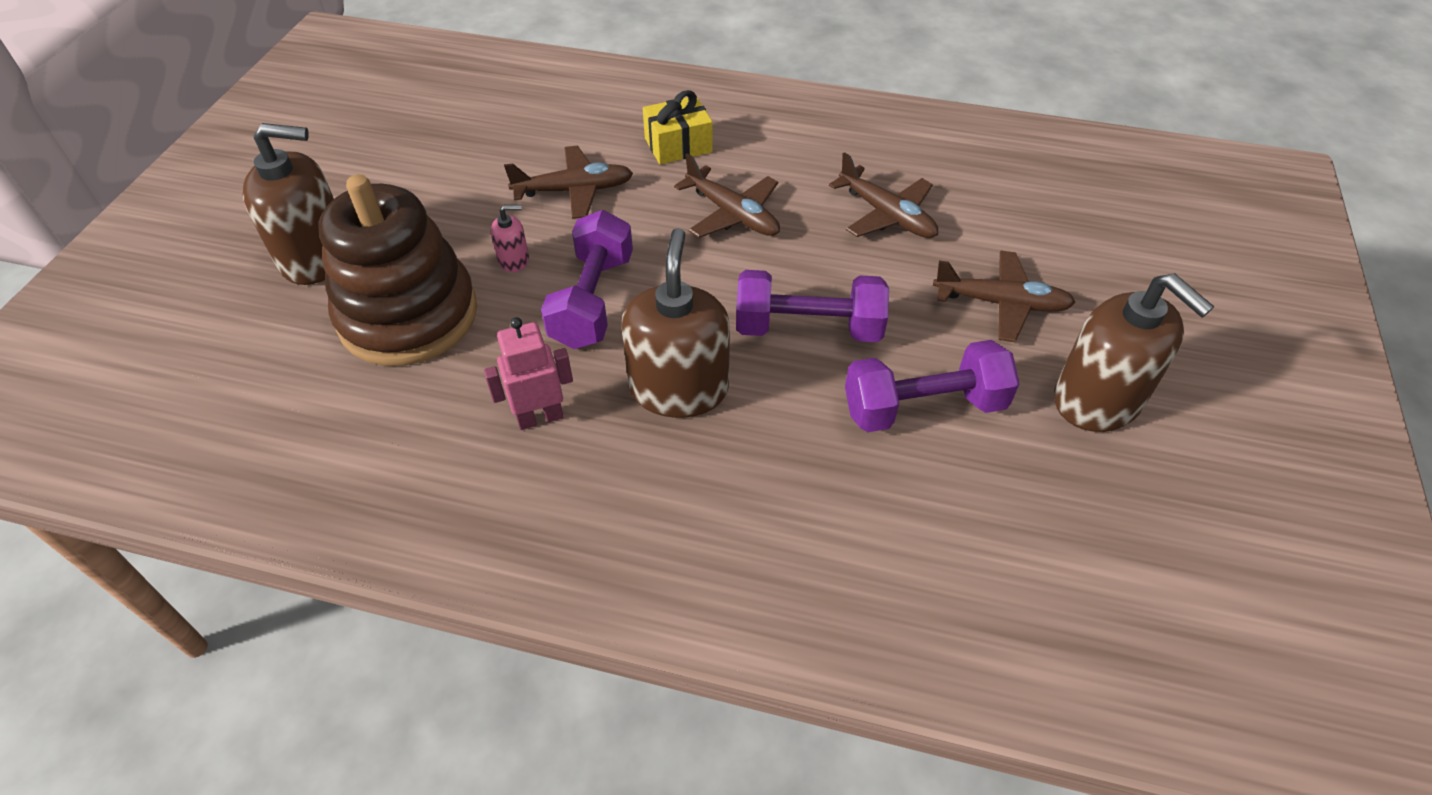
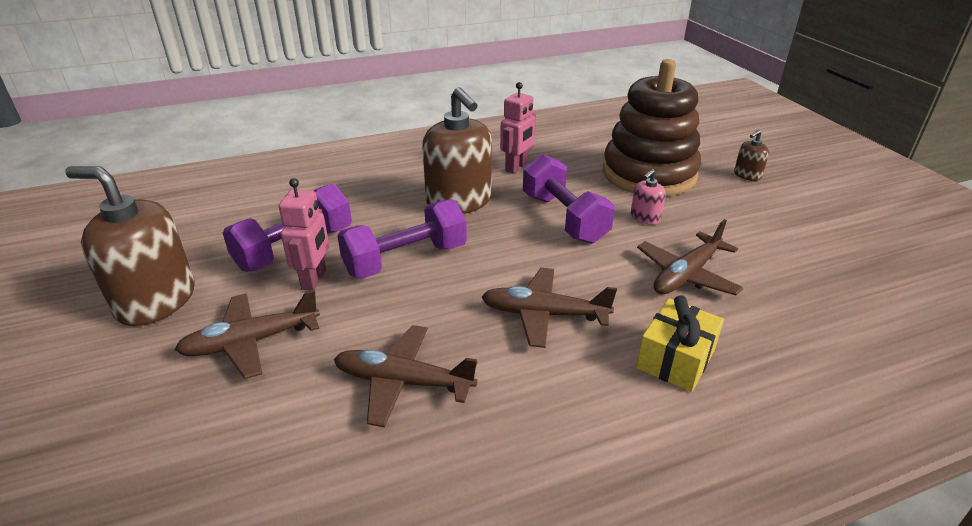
camera: 145 degrees right, 15 degrees down
brown soap dispenser [243,123,334,285] -> brown soap dispenser [734,130,769,181], size x0.44
none -> pink robot [279,178,329,291]

